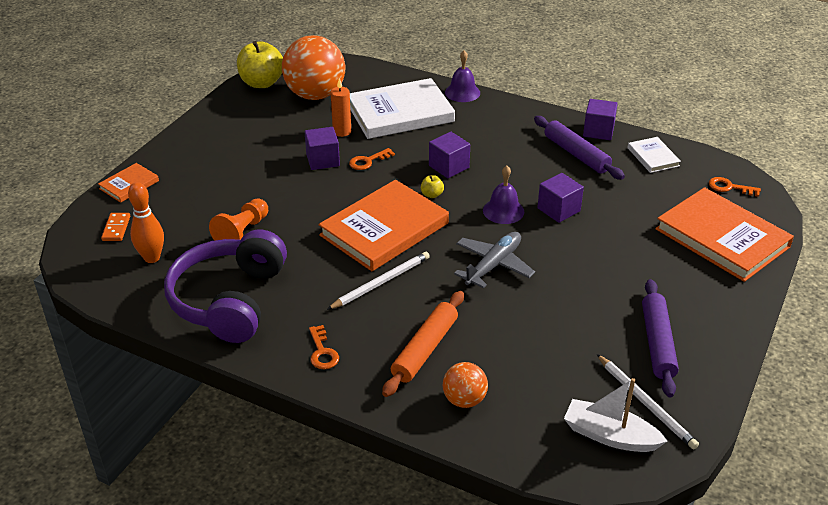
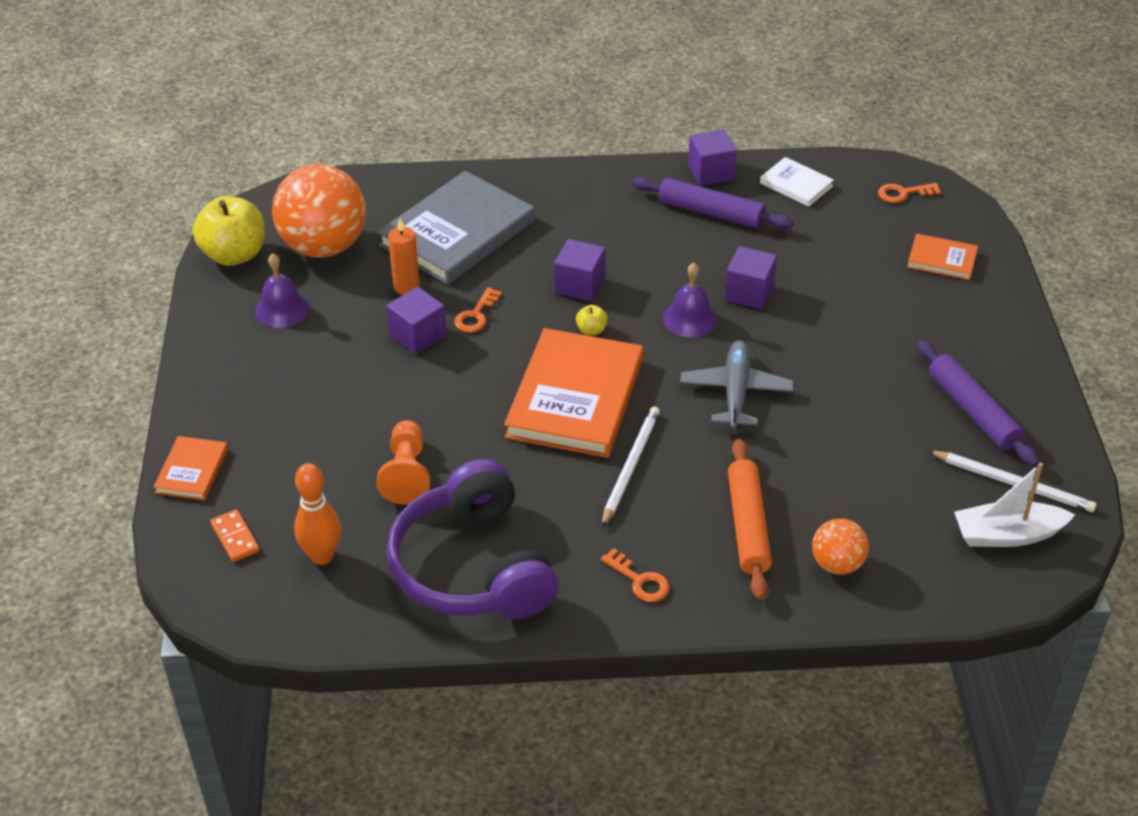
camera: 30 degrees left, 5 degrees up
white book [350,78,455,139] -> grey book [377,171,535,285]
purple bell [445,50,480,102] -> purple bell moved to [255,253,310,328]
orange book [655,187,794,282] -> orange book [907,234,978,280], size x0.48

